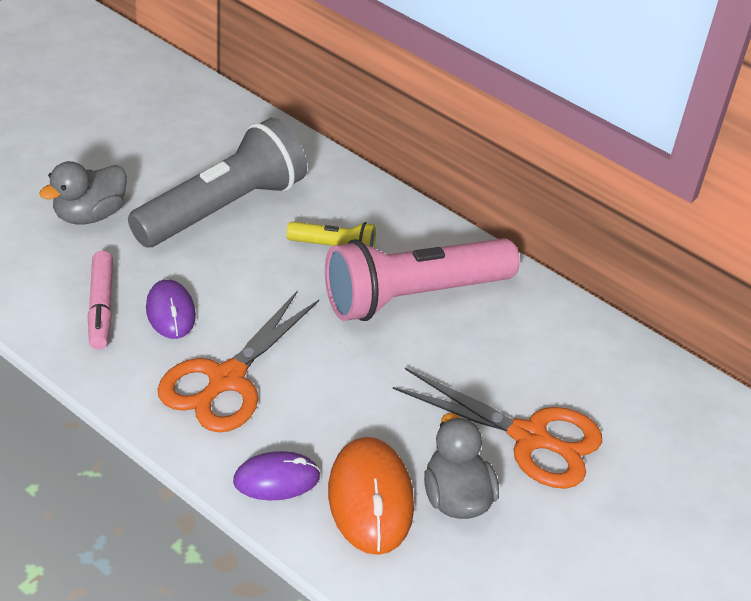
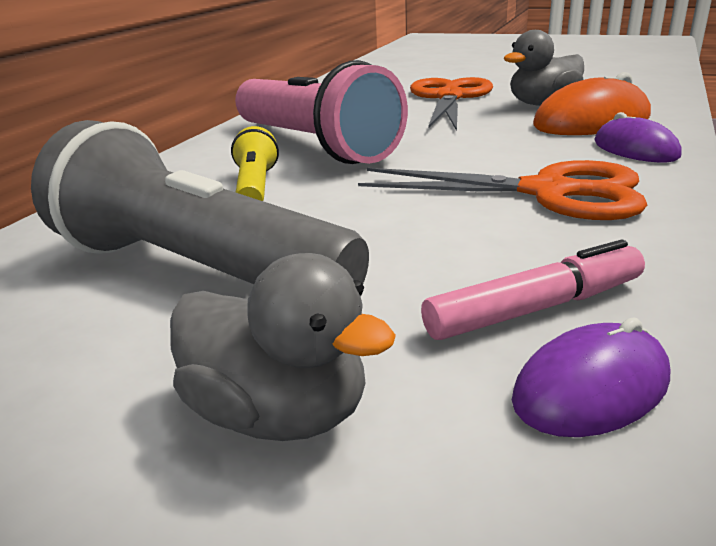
camera: 100 degrees left, 15 degrees down
purple mouse [146,279,196,339] -> purple mouse moved to [512,317,670,437]

